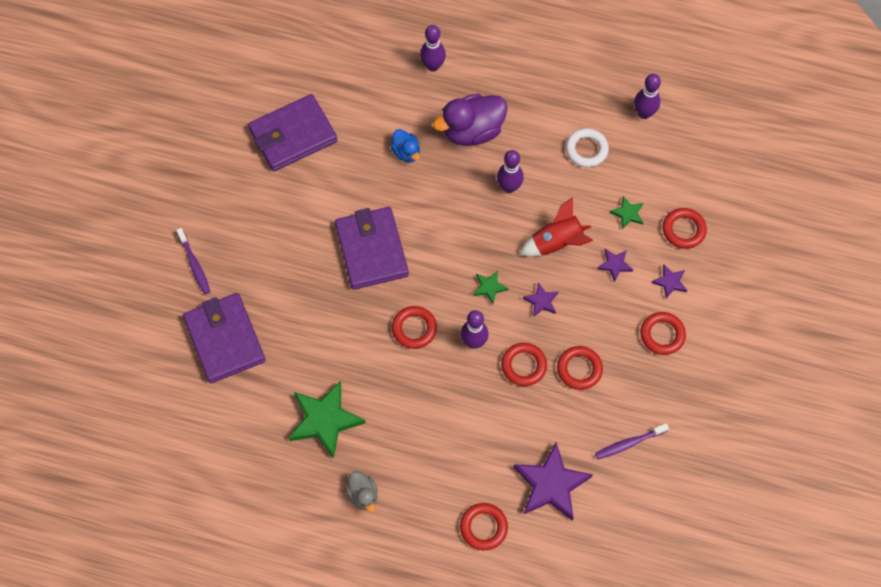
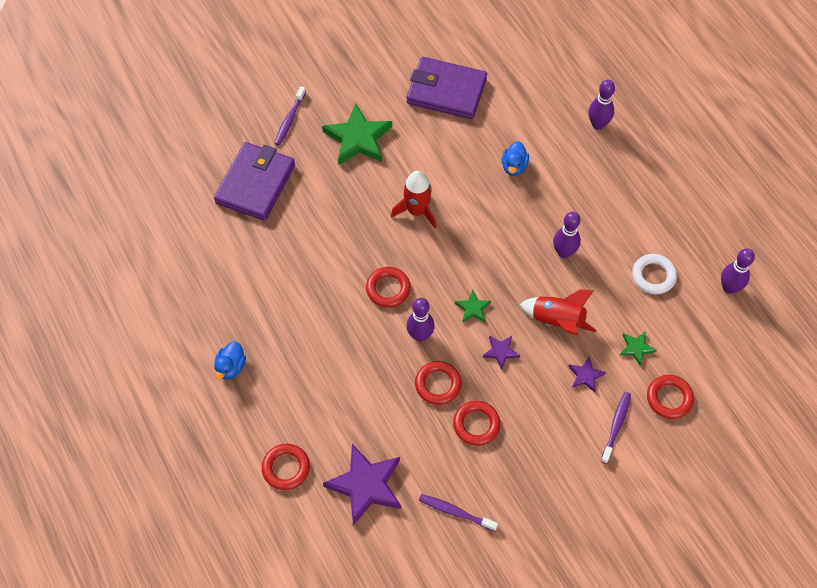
camera: 45 degrees right, 5 degrees down
green star [288,381,365,459] -> green star moved to [322,103,392,165]
purple wallet [335,207,409,290] -> red rocket [391,171,436,228]
grey duck [345,471,378,513] -> blue duck [214,341,246,380]
purple duck [433,94,508,146] -> none
red ring [641,312,686,355] -> none
purple star [652,265,687,299] -> purple toothbrush [601,392,631,464]

